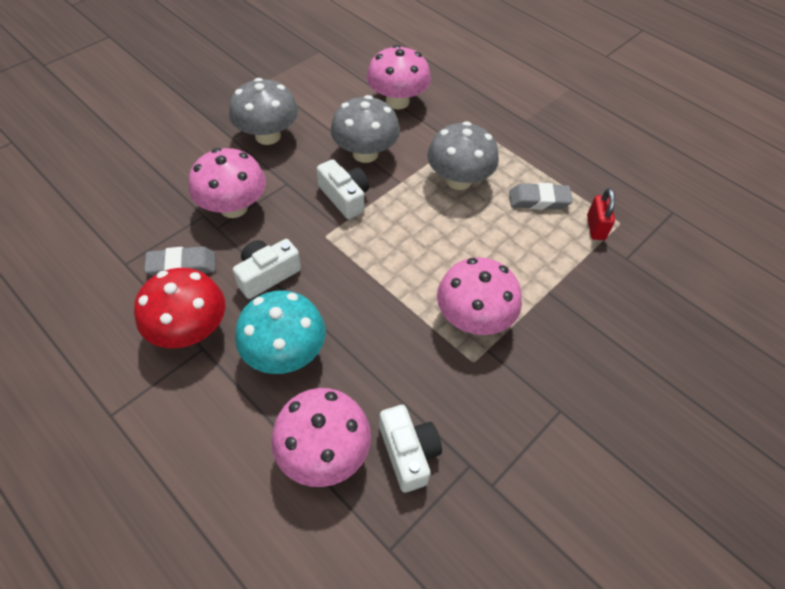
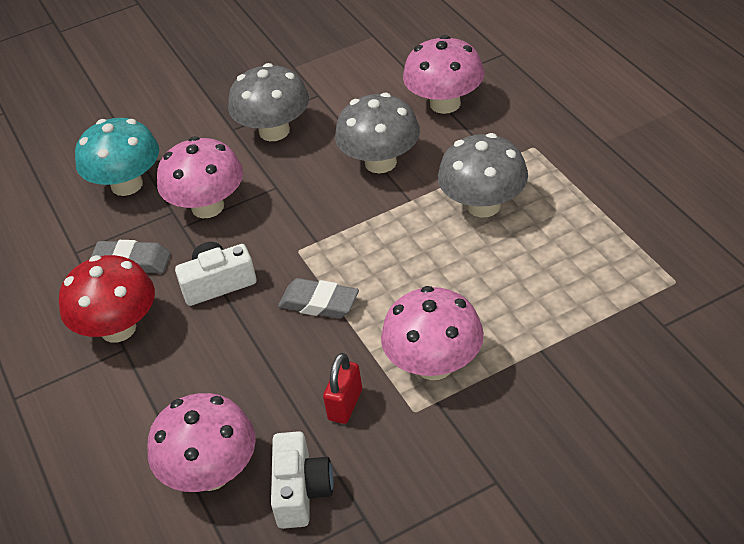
camera: 25 degrees right, 10 degrees down
turquoise mushroom [235,290,325,374] -> turquoise mushroom moved to [75,118,159,196]
white camera [317,159,369,219] -> none
grey eraser [509,183,573,210] -> grey eraser moved to [278,278,359,319]
red padlock [587,188,615,240] -> red padlock moved to [323,353,362,424]

